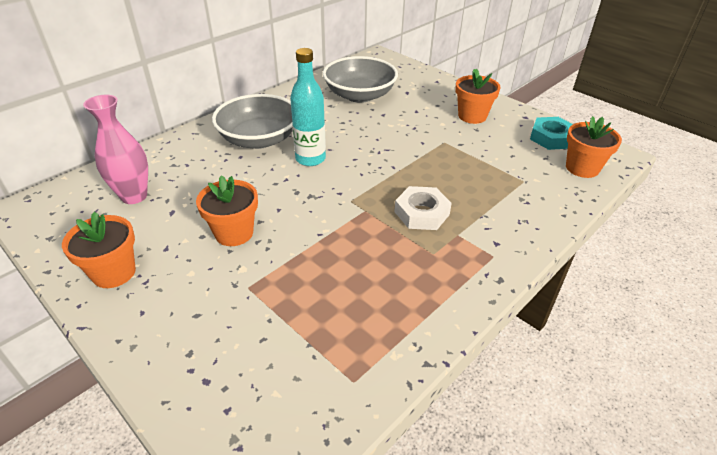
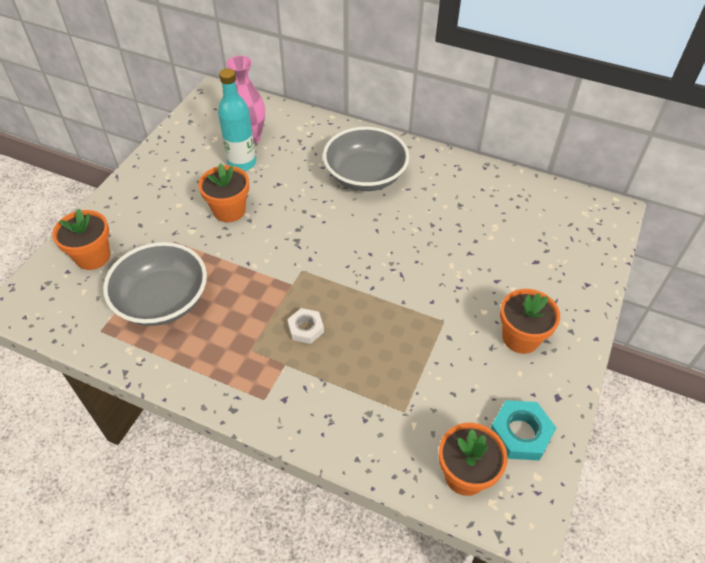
camera: 70 degrees right, 10 degrees up
orange flower pot [62,212,136,288] -> orange flower pot moved to [52,209,110,270]
turquoise bottle [290,48,326,166] -> turquoise bottle moved to [218,68,256,171]
grey bowl [323,56,398,103] -> grey bowl moved to [103,242,207,326]
white nut [394,186,452,230] -> white nut [287,308,324,344], size x0.66

